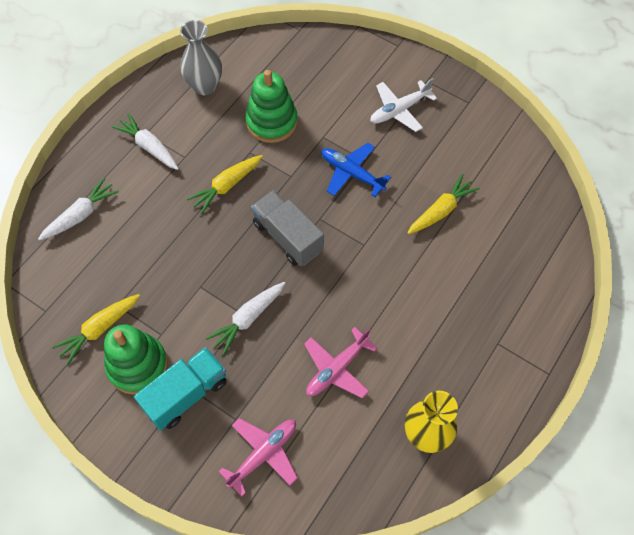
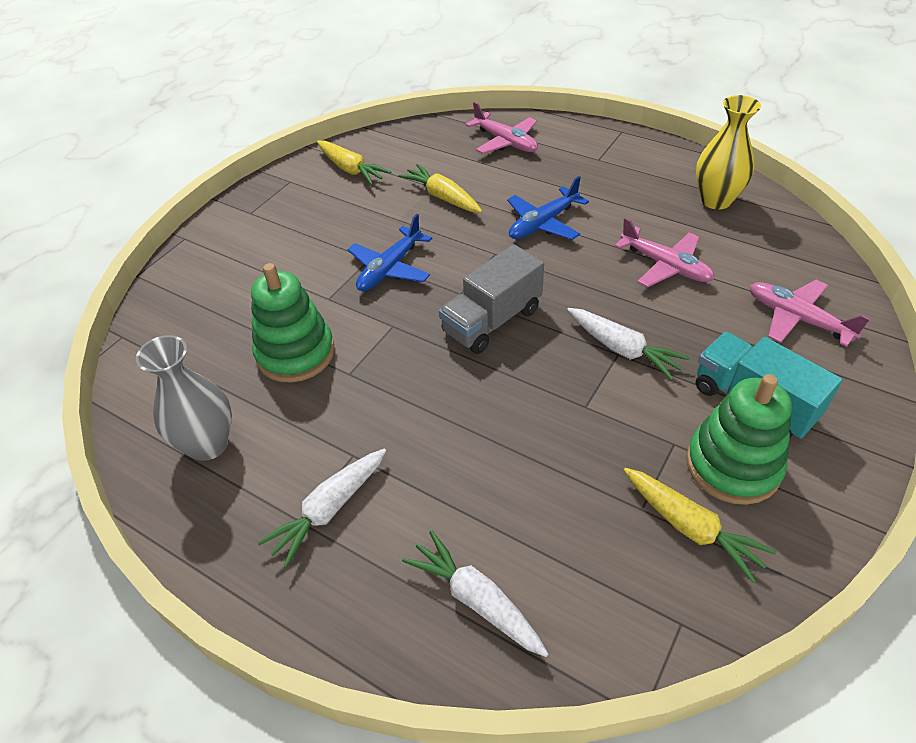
camera: 90 degrees left, 15 degrees down
yellow carrot [187,155,263,214] -> yellow carrot moved to [317,140,391,185]
white plane [370,78,437,132] -> none
none -> pink plane [465,102,538,154]
none -> blue plane [507,176,589,240]

